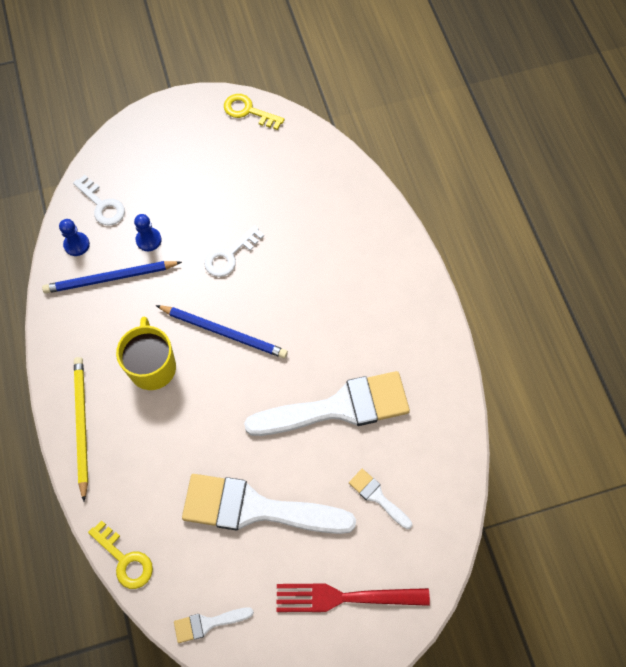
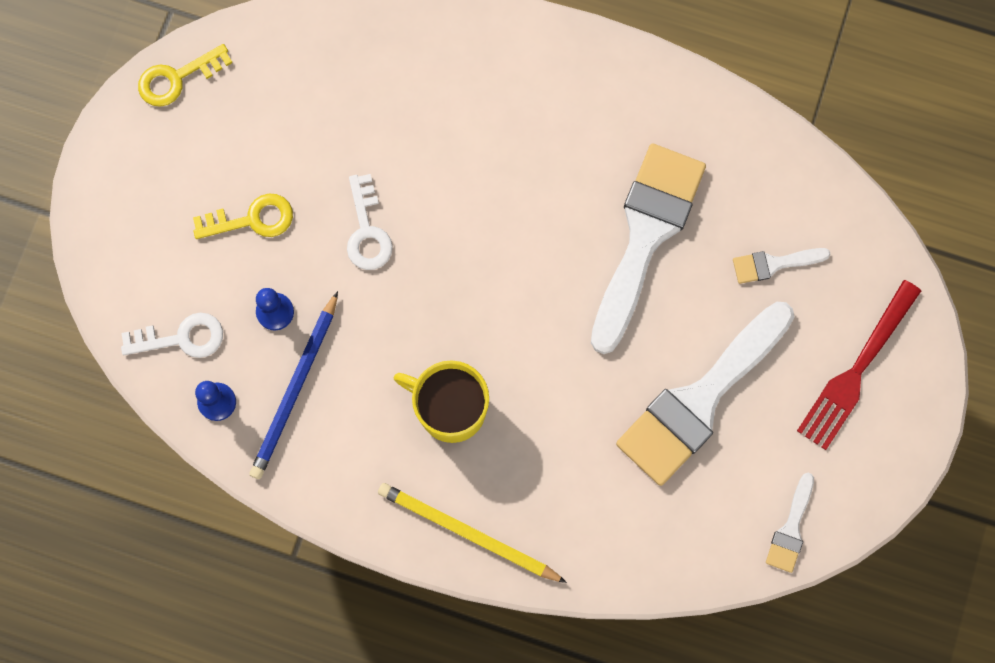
camera: 55 degrees left, 10 degrees up
yellow key [88,520,153,589] -> yellow key moved to [193,194,293,239]
blue pencil [156,305,288,359] -> none

